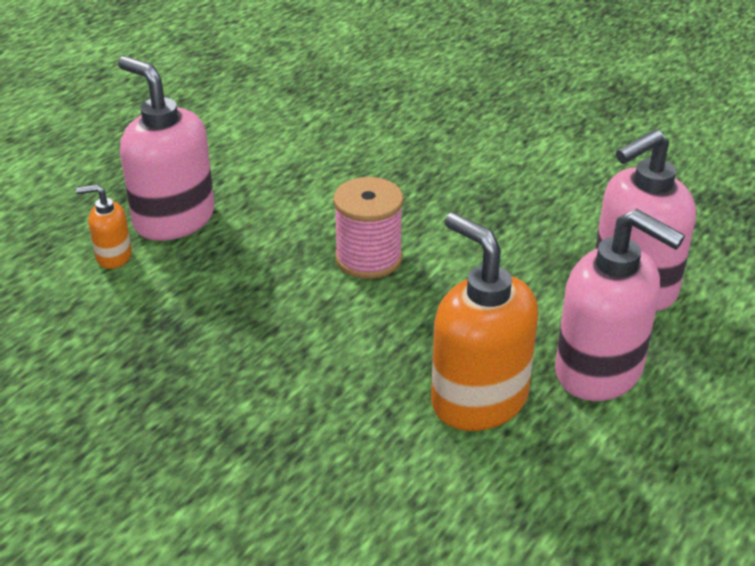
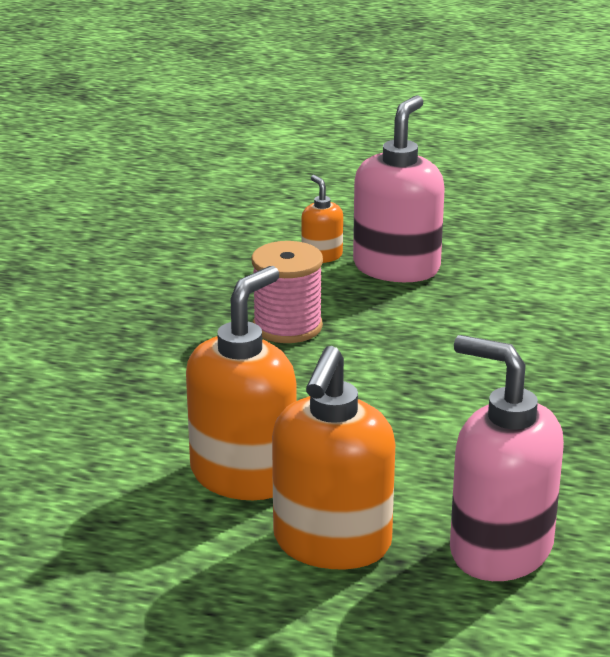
camera: 70 degrees right, 10 degrees down
pink spool [333,177,403,279] -> pink spool moved to [252,241,323,343]
pink soap dispenser [555,209,685,401] -> orange soap dispenser [272,346,395,569]

